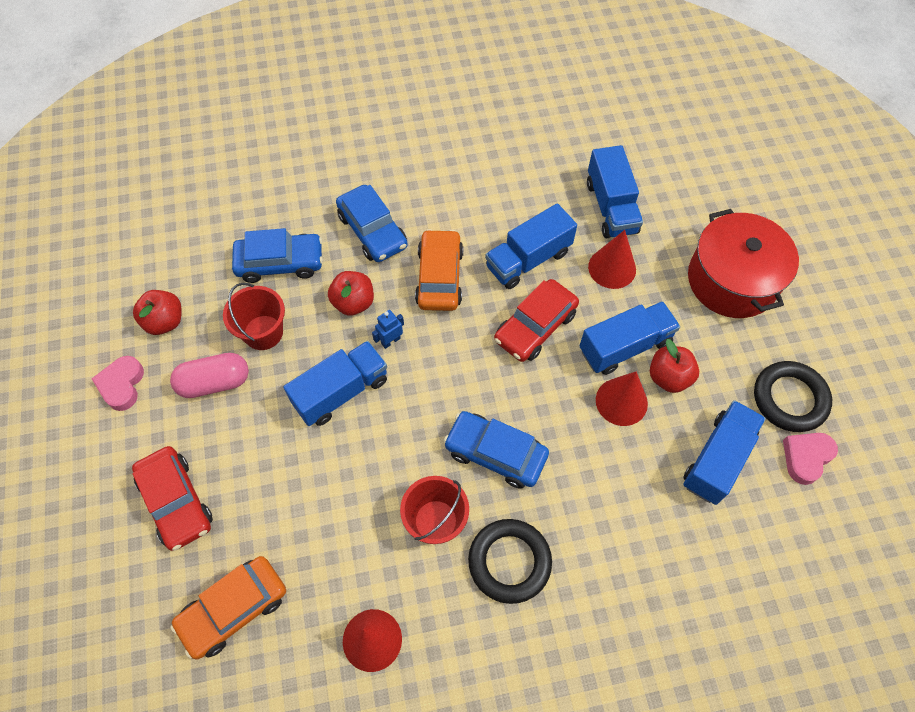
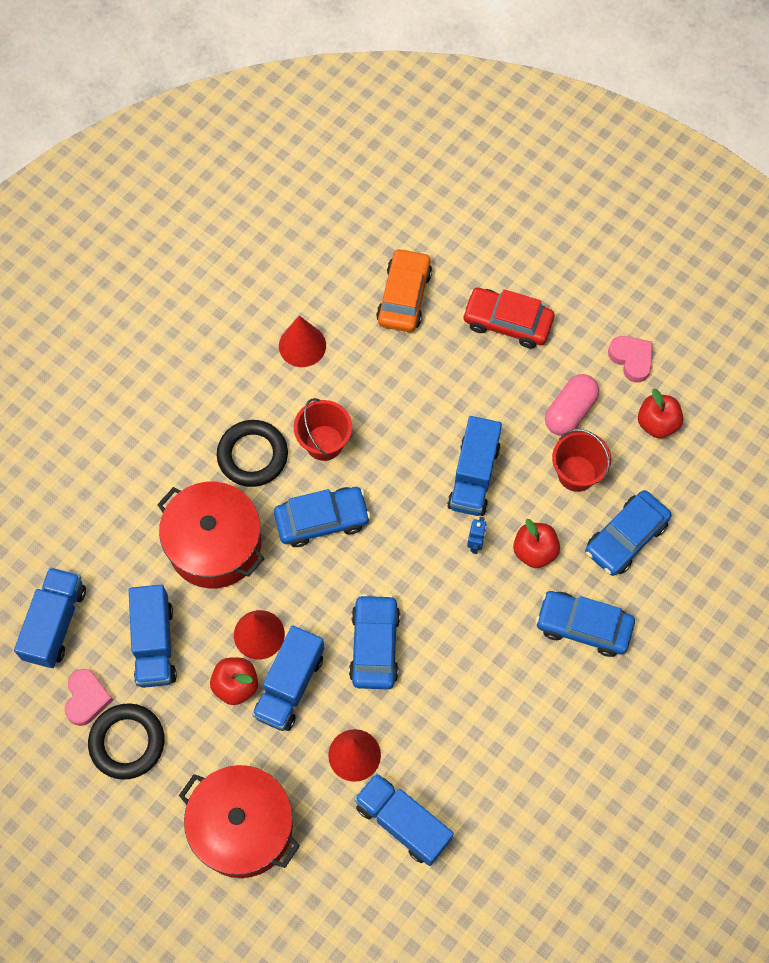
camera: 140 degrees right, 5 degrees up
orange car [415,229,463,311] -> none
blue truck [485,203,577,289] -> blue truck moved to [14,567,86,668]
red car [494,279,579,362] -> blue car [349,594,400,689]
none -> red pot [157,482,265,588]

